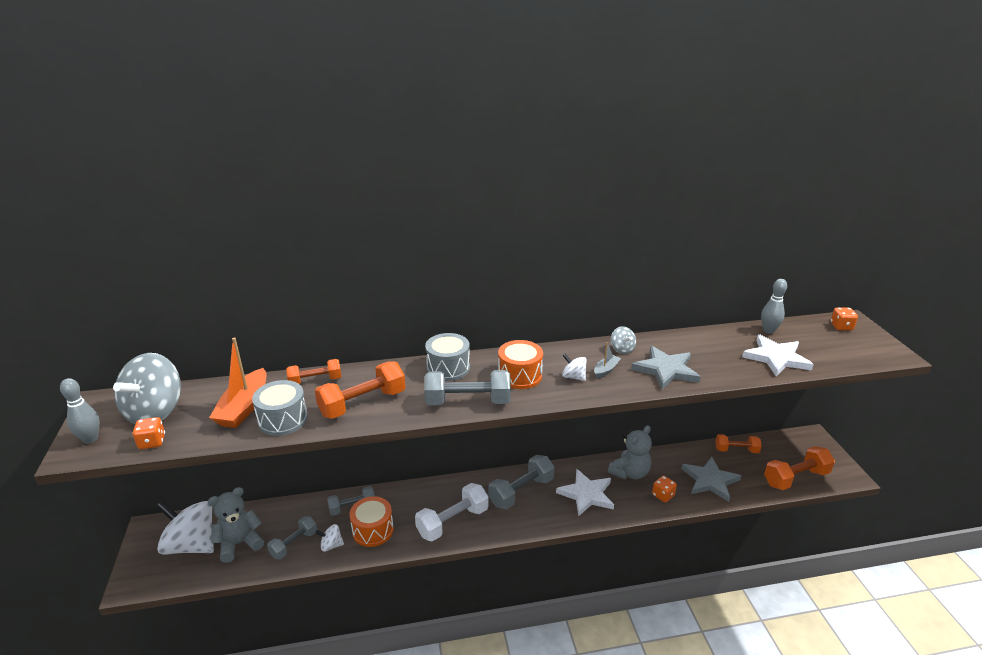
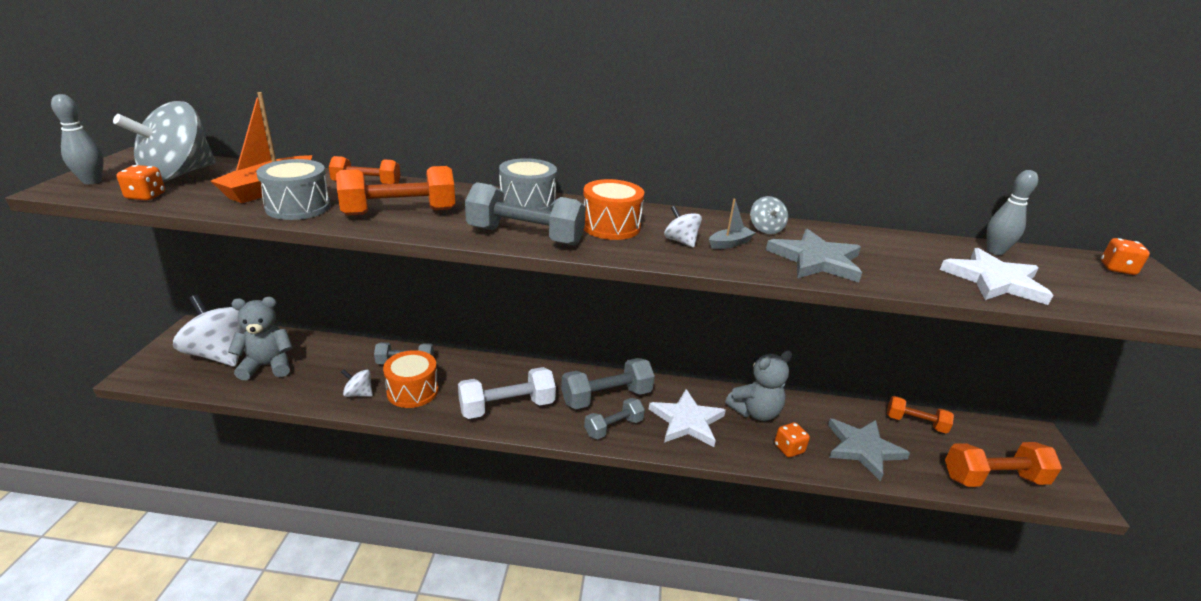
camera: 15 degrees right, 0 degrees up
grey dumbbell [267,516,317,560] -> grey dumbbell moved to [584,398,645,439]

